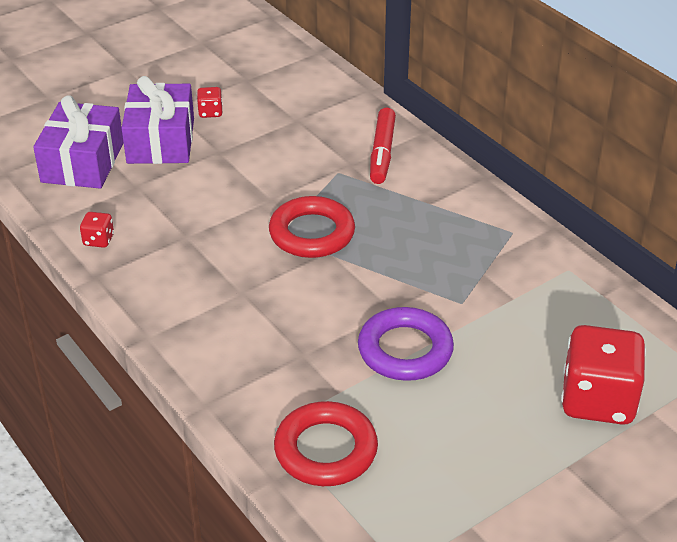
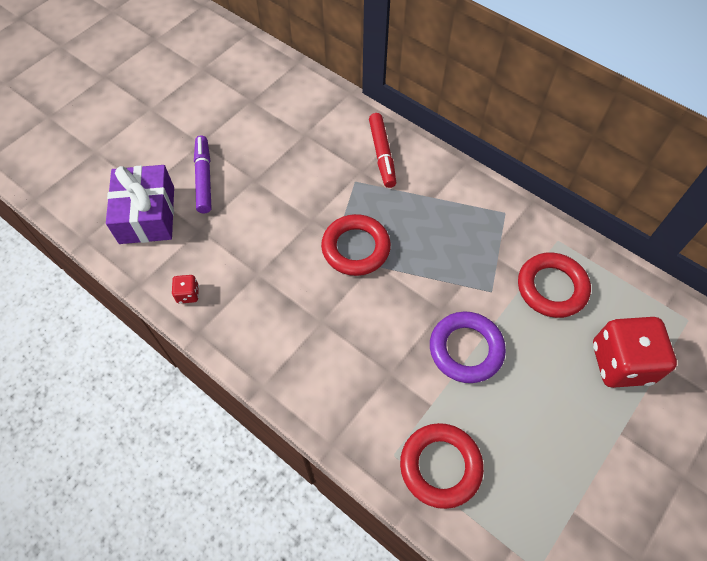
camera: 15 degrees left, 20 degrees up
purple gift [122,76,194,164] -> purple marker [194,135,211,213]
red dice [197,87,223,118] -> none
none -> red ring [518,252,591,318]

